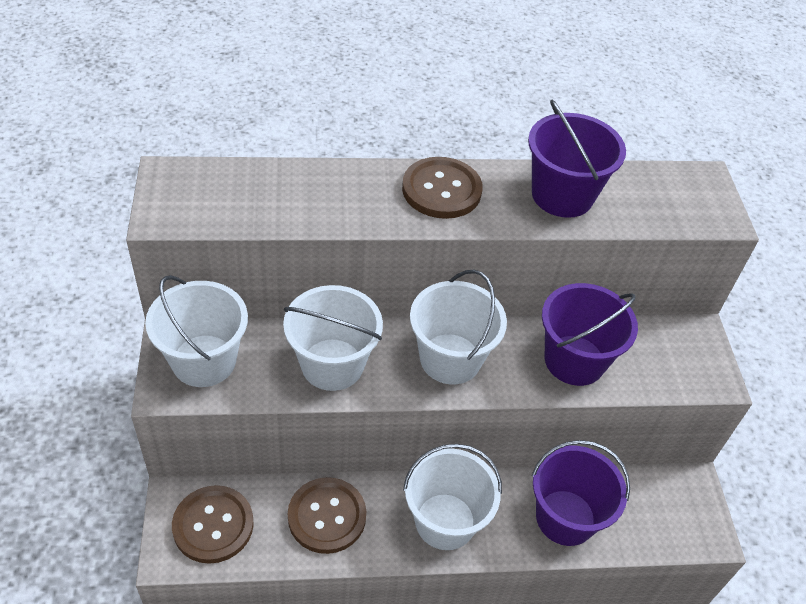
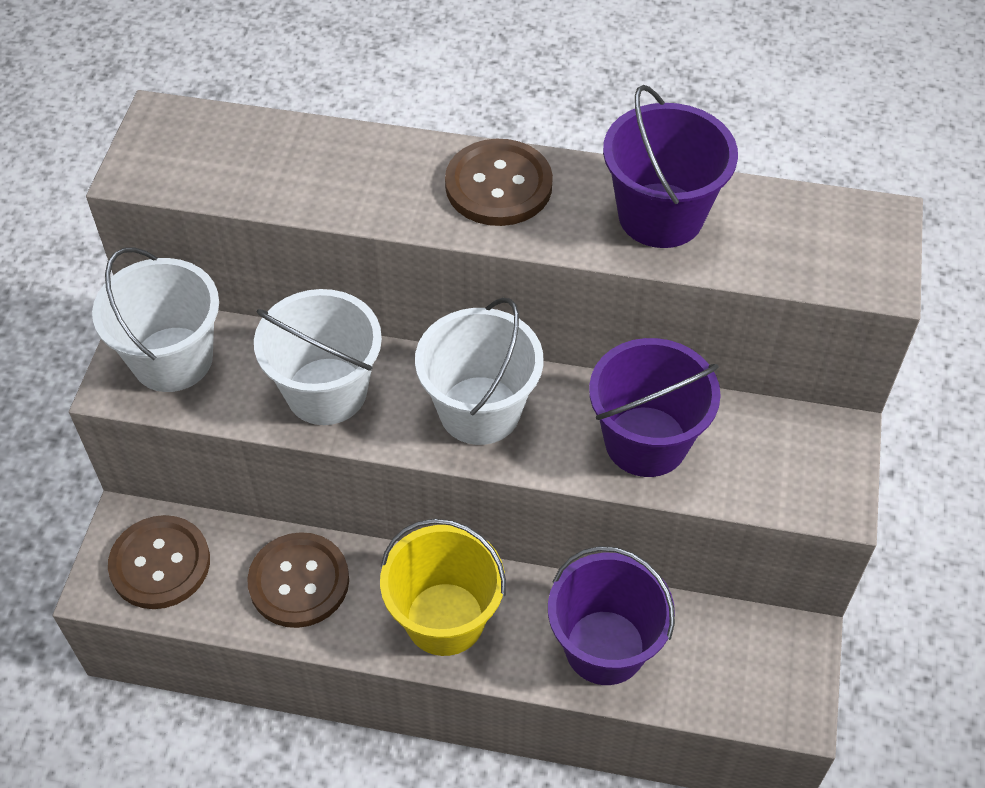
camera: 20 degrees right, 5 degrees up
white bucket [403,444,502,550] -> yellow bucket [380,519,506,656]

